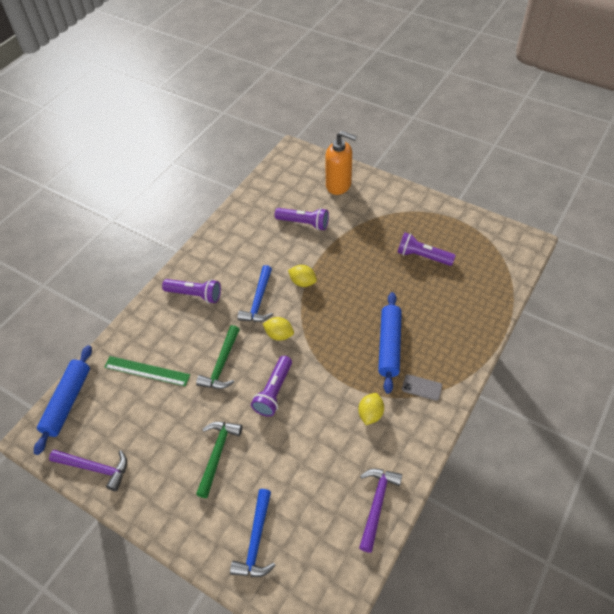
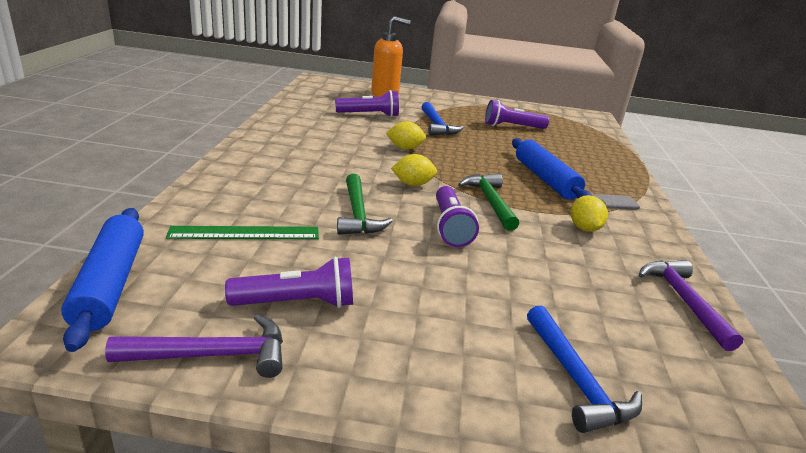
camera: 30 degrees left, 25 degrees down
purple flashlight [162,279,221,303] -> purple flashlight moved to [225,257,353,308]
green hammer [196,422,242,498] -> green hammer moved to [458,174,519,231]
blue hammer [237,265,273,322] -> blue hammer moved to [421,102,464,136]

